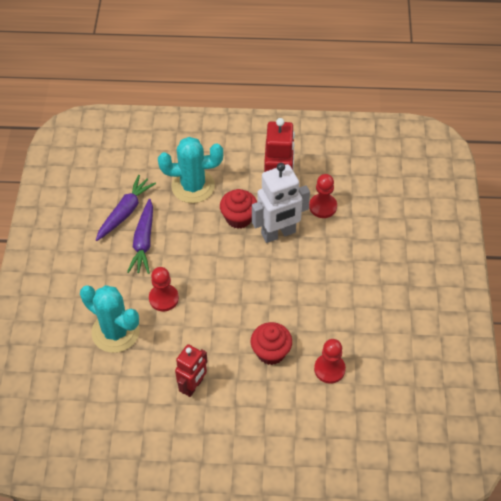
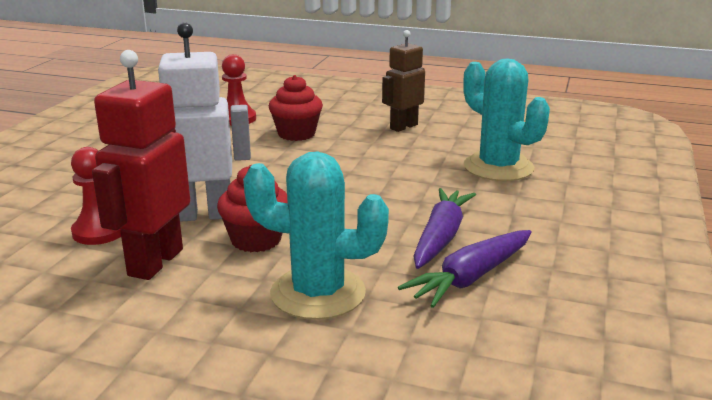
camera: 165 degrees left, 30 degrees down
red pawn [149,267,179,311] -> none
red robot [175,344,208,397] -> brown robot [382,30,425,132]

